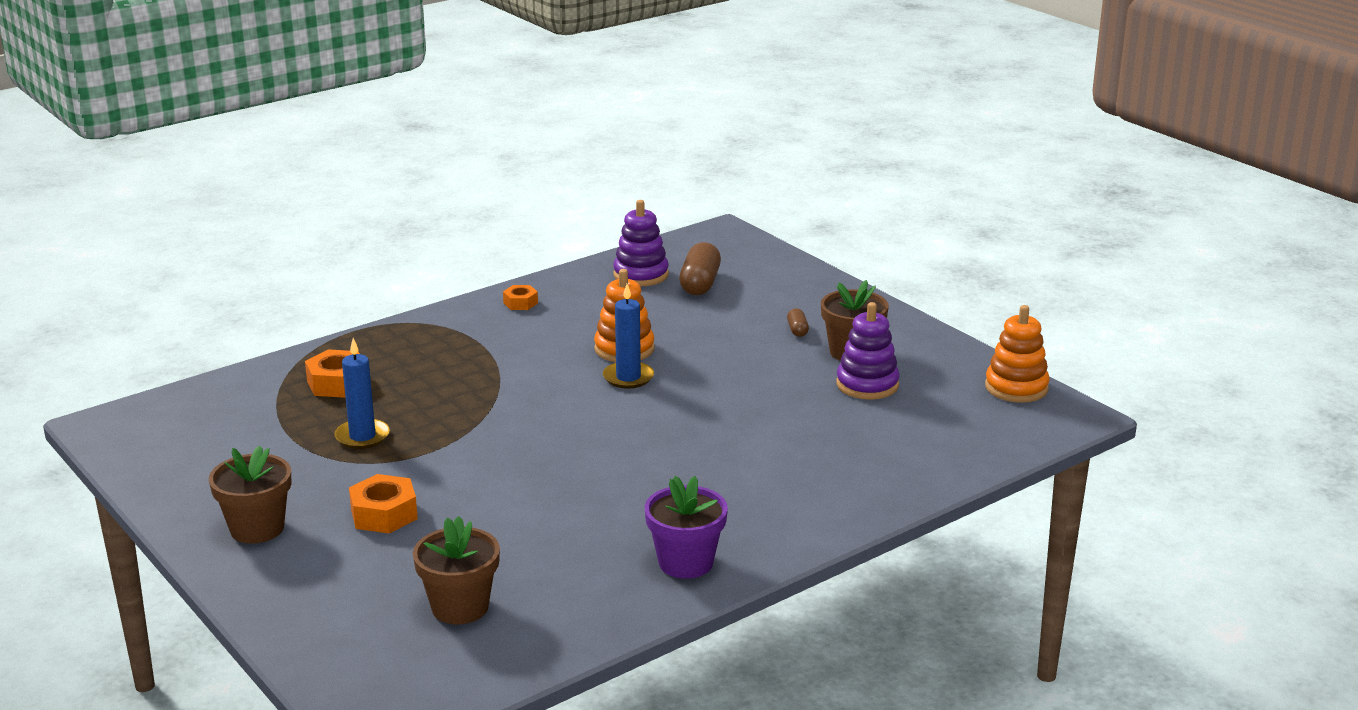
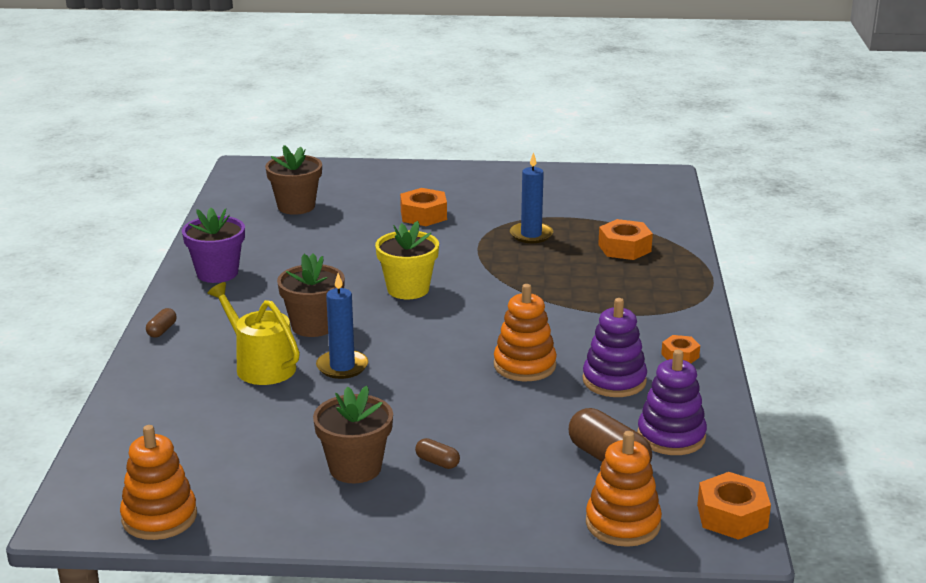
camera: 130 degrees right, 0 degrees up
brown flower pot [209,445,291,543] -> brown flower pot moved to [277,254,345,337]
blue candle [603,284,654,389] -> blue candle moved to [316,273,368,379]
purple stacking toy [837,302,900,400] -> purple stacking toy moved to [582,298,647,397]
none -> brown capsule [146,308,177,337]
none -> yellow watering can [207,282,300,385]
none -> yellow flower pot [375,221,439,299]
none -> orange stacking toy [586,431,662,547]
none -> orange nut [697,472,771,540]

